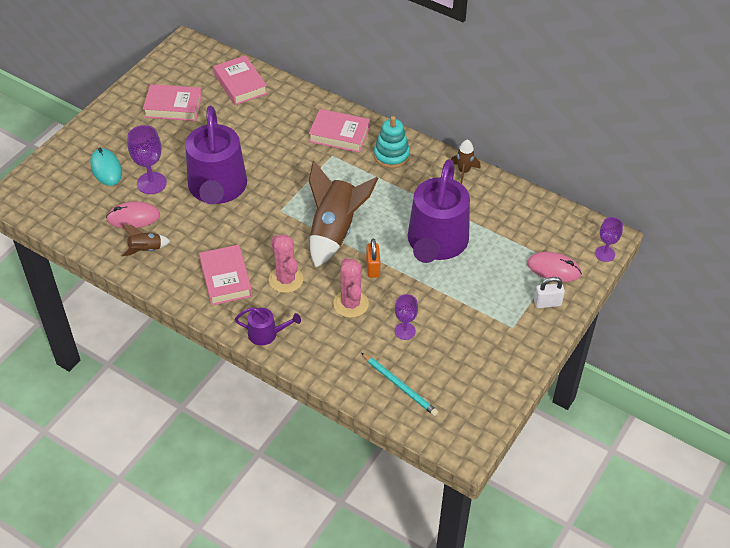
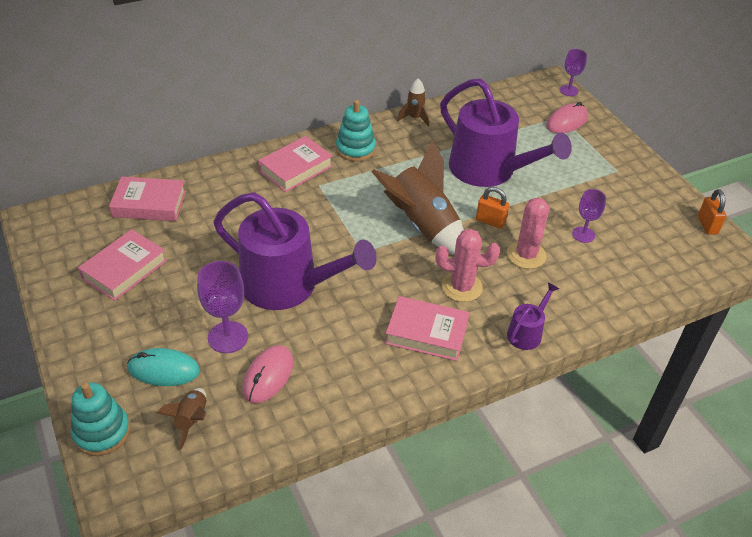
camera: 60 degrees left, 5 degrees down
brown rocket [121,224,170,256] -> brown rocket moved to [157,388,207,449]
pink cactus [333,258,369,318] -> pink cactus turned 75 degrees clockwise [507,197,549,269]
turquoise pencil [361,353,438,416] -> none
white padlock [534,277,565,308] -> none
none -> turquoise stacking toy [71,382,130,456]
none -> orange padlock [698,189,726,235]

